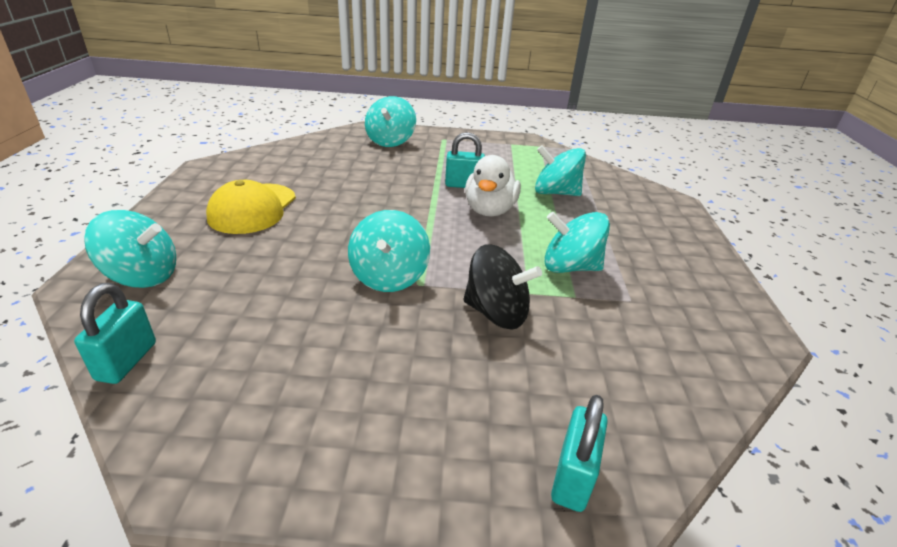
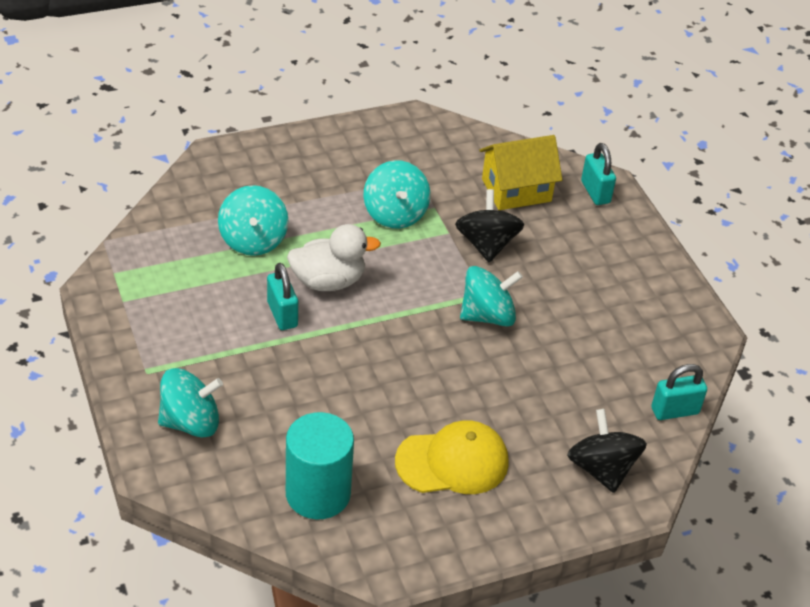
camera: 115 degrees left, 10 degrees up
turquoise spinning top [84,210,176,288] -> black spinning top [567,409,647,493]
turquoise padlock [551,395,608,512] -> turquoise padlock turned 75 degrees clockwise [581,143,616,205]
none -> turquoise cylinder [286,412,354,519]
none -> yellow house [479,135,562,210]

